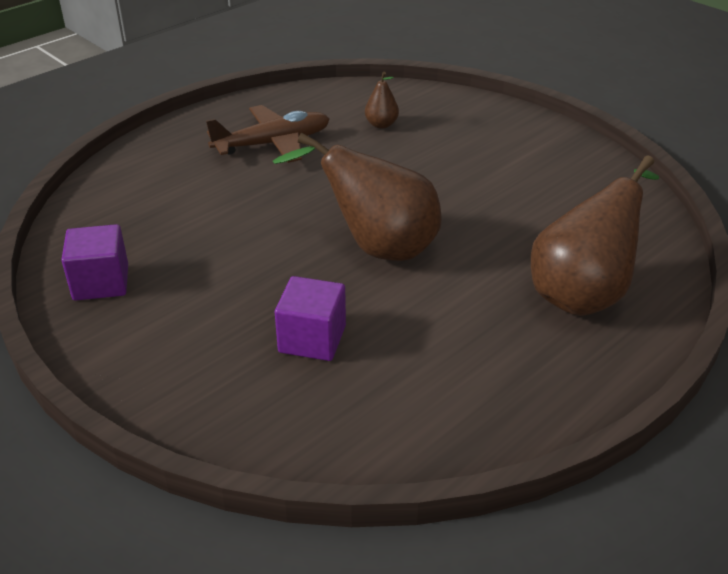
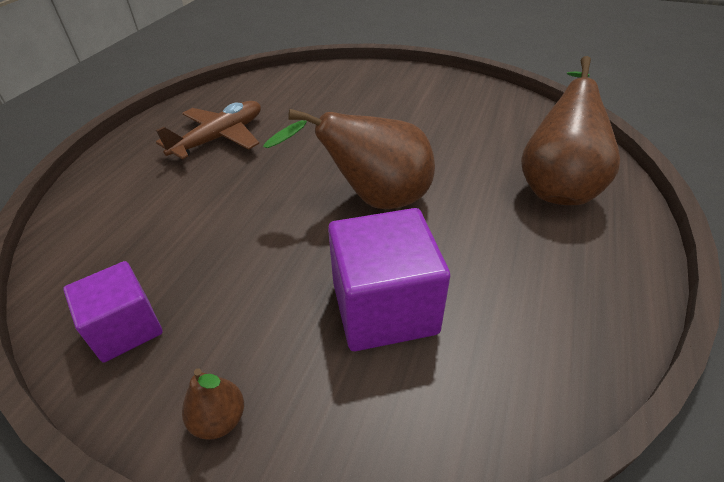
camera: 25 degrees left, 5 degrees up
purple cube [275,276,346,361] -> purple cube [328,208,450,351], size x1.56
brown pear [365,72,399,129] -> brown pear moved to [182,368,244,440]

